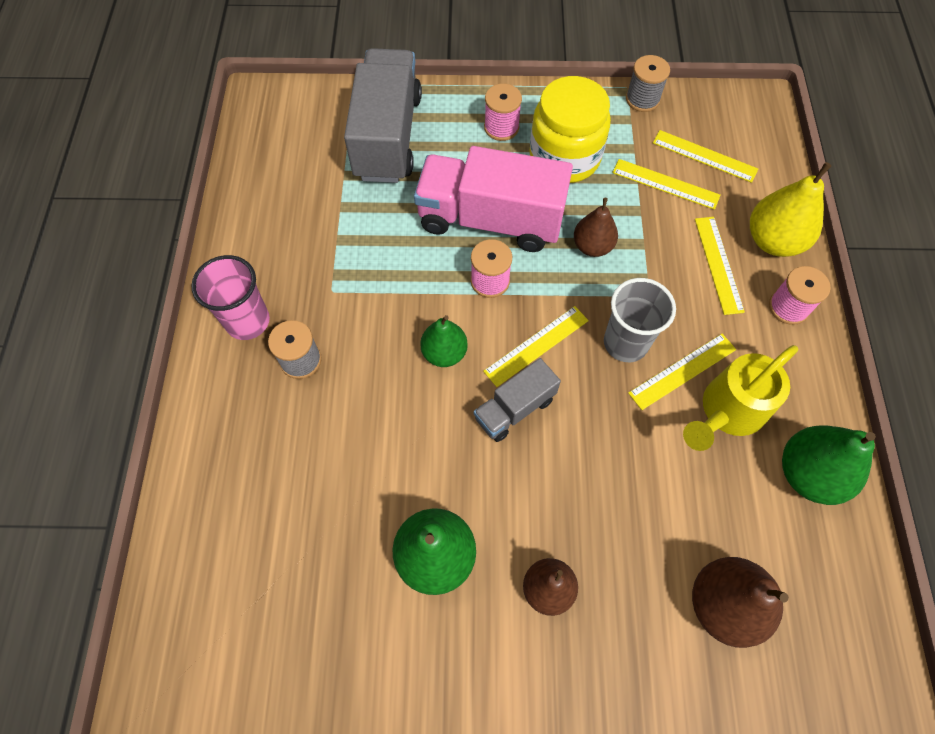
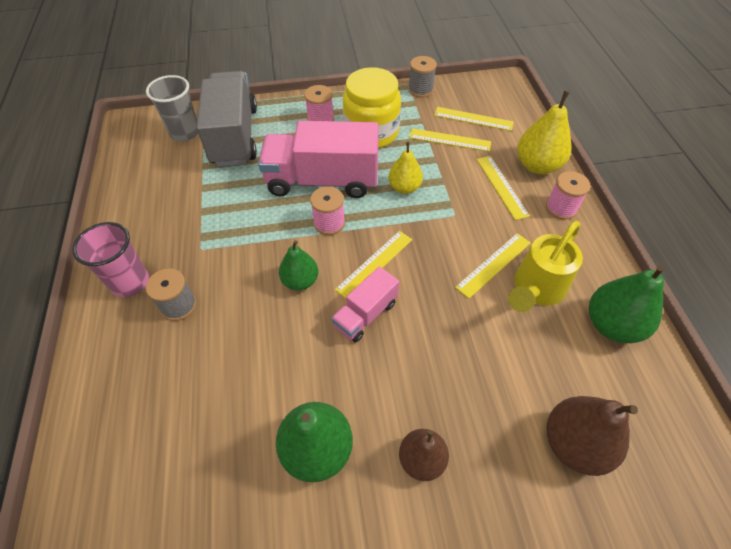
camera: 10 degrees left, 10 degrees down
grey truck [474,358,561,442] -> pink truck [331,267,399,343]
brown pear [574,198,618,257] -> yellow pear [388,142,423,194]
grey cup [604,278,676,362] -> grey cup moved to [146,75,198,141]

